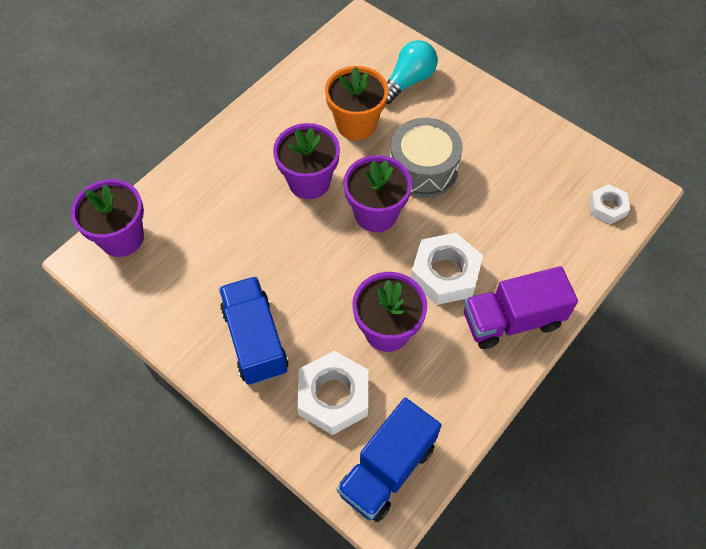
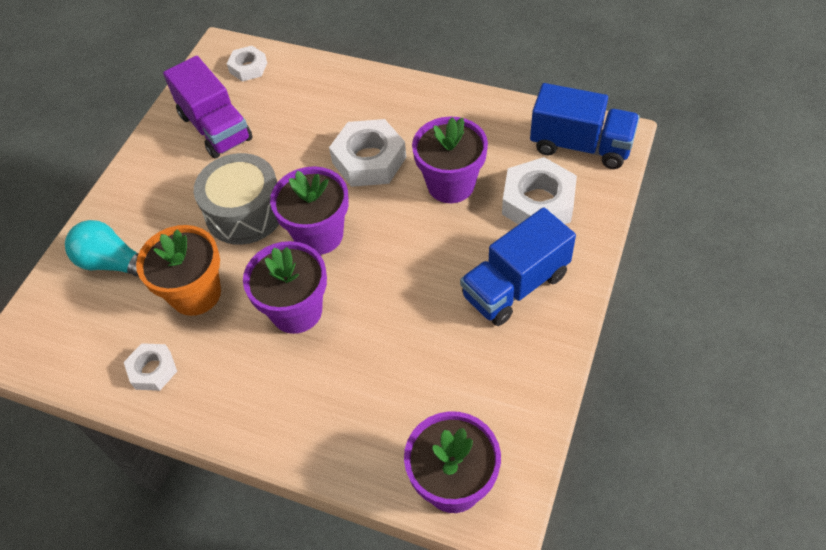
camera: 105 degrees left, 5 degrees down
purple truck [464,266,578,349] -> purple truck moved to [163,56,253,159]
none -> white nut [124,343,177,391]

